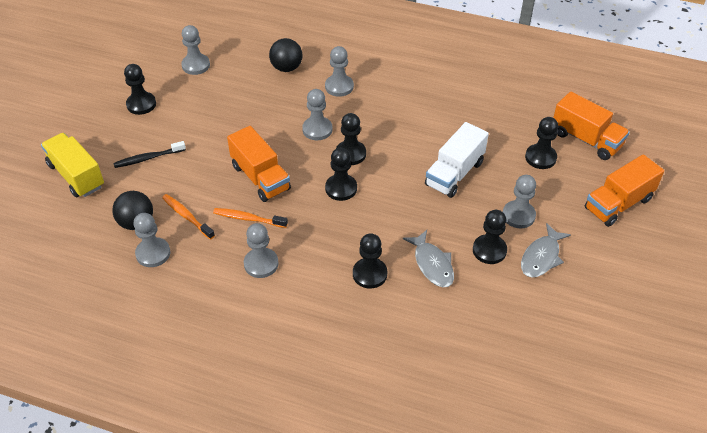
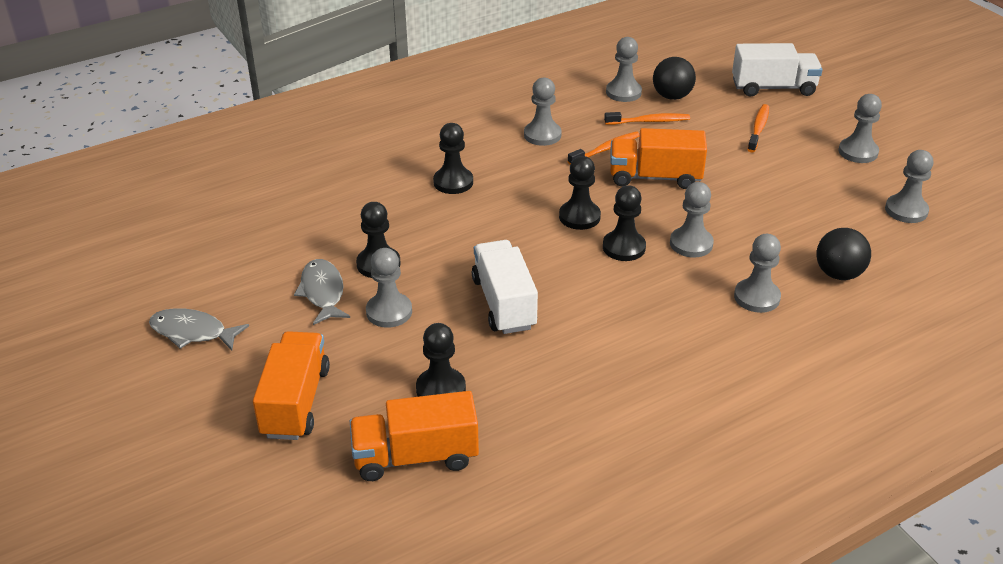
camera: 130 degrees right, 10 degrees down
yellow truck [41,133,104,197] -> white truck [732,43,823,96]
black toothbrush [114,141,186,168] -> orange toothbrush [748,104,769,152]
black pawn [124,64,156,115] -> grey pawn [838,94,882,163]
grey fish [403,230,454,287] -> grey fish moved to [149,308,249,350]

